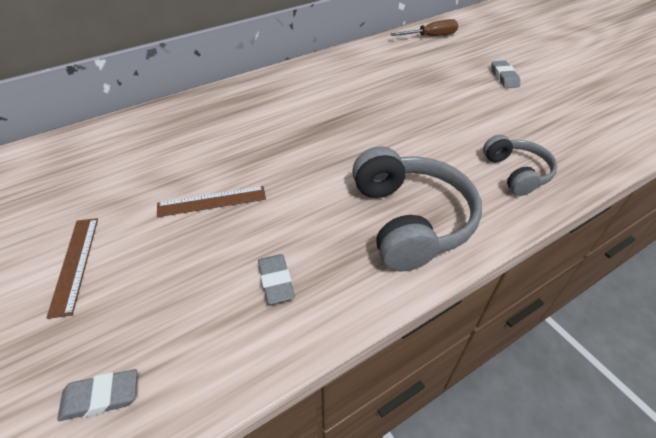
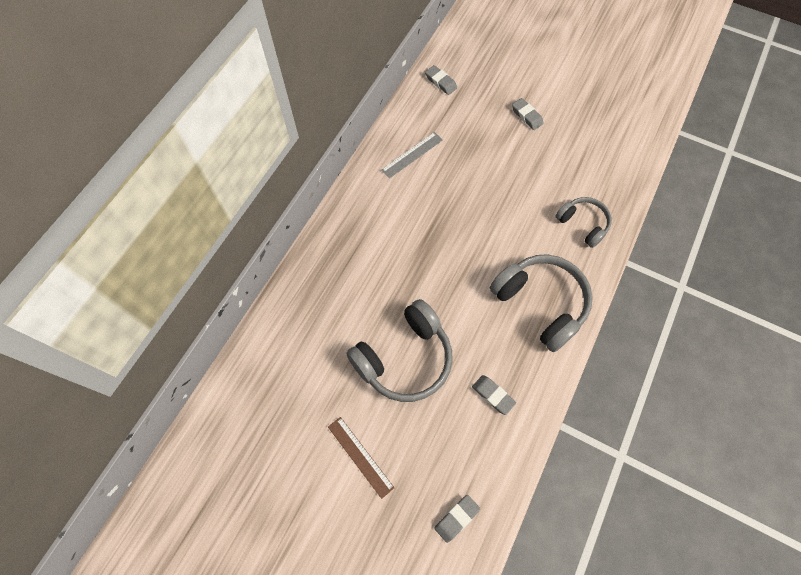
camera: 30 degrees left, 20 degrees up
brown ruler [157,186,266,217] -> grey headphones [346,299,453,402]
brown screwdriver [390,19,458,36] -> grey eraser [425,65,457,95]
none -> grey ruler [381,132,443,179]

